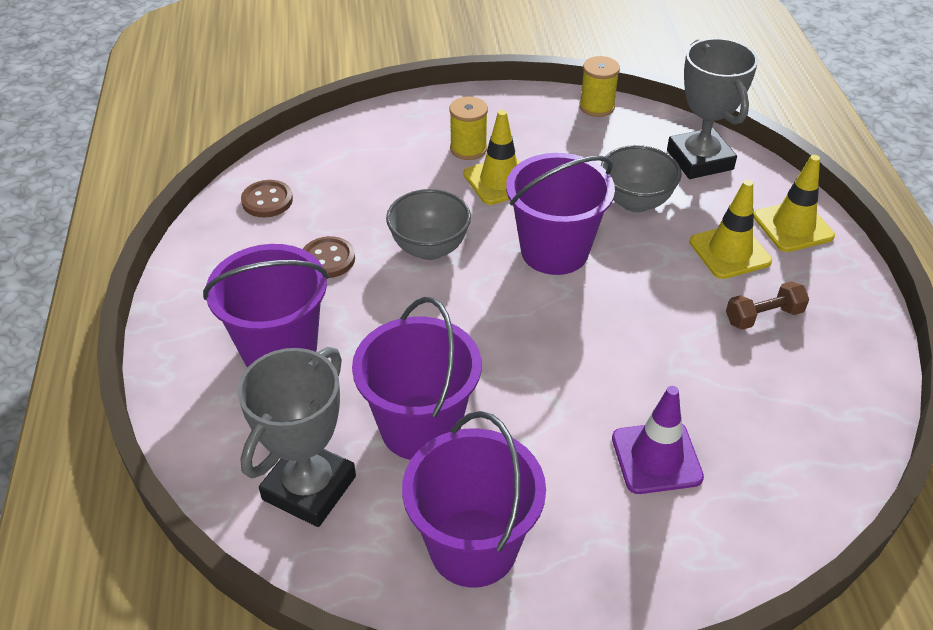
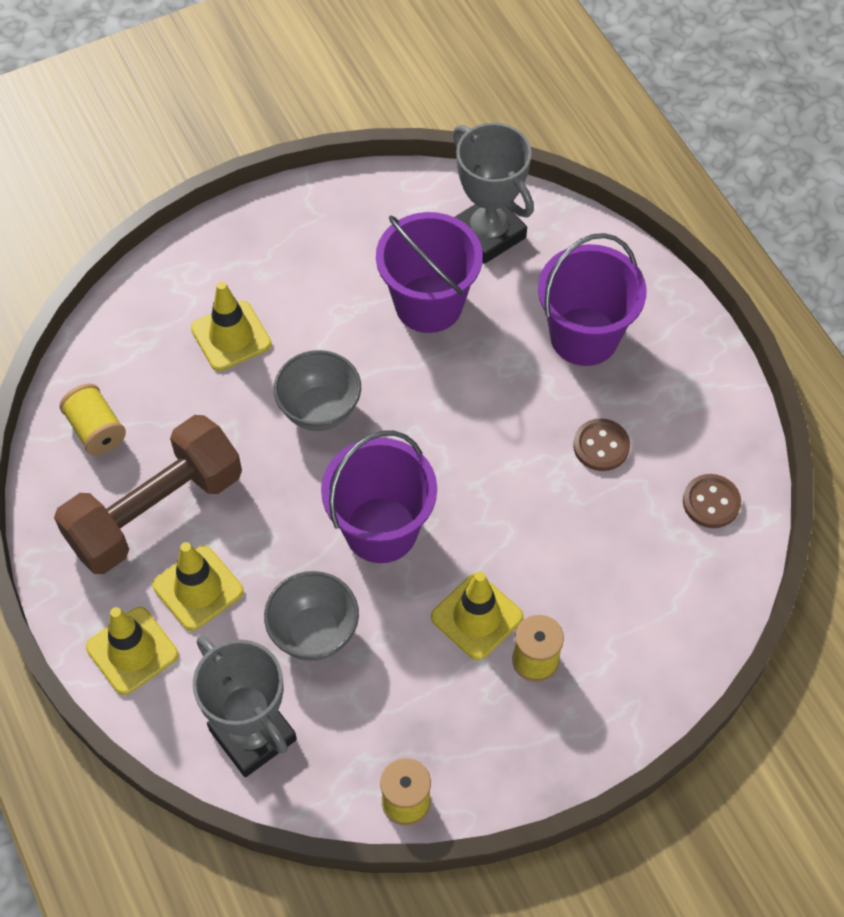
camera: 160 degrees right, 15 degrees up
grey trophy [238,347,356,527] -> grey trophy turned 45 degrees counterclockwise [453,123,534,264]
grey bowl [386,189,471,260] -> grey bowl moved to [274,350,361,431]
purple bucket [402,411,546,588] -> none
purple traffic cone [612,386,704,494] -> yellow traffic cone [191,281,272,371]
brown dumbbell [726,281,809,330] -> brown dumbbell [54,415,242,574], size x2.31
none -> yellow spool [60,383,126,455]

